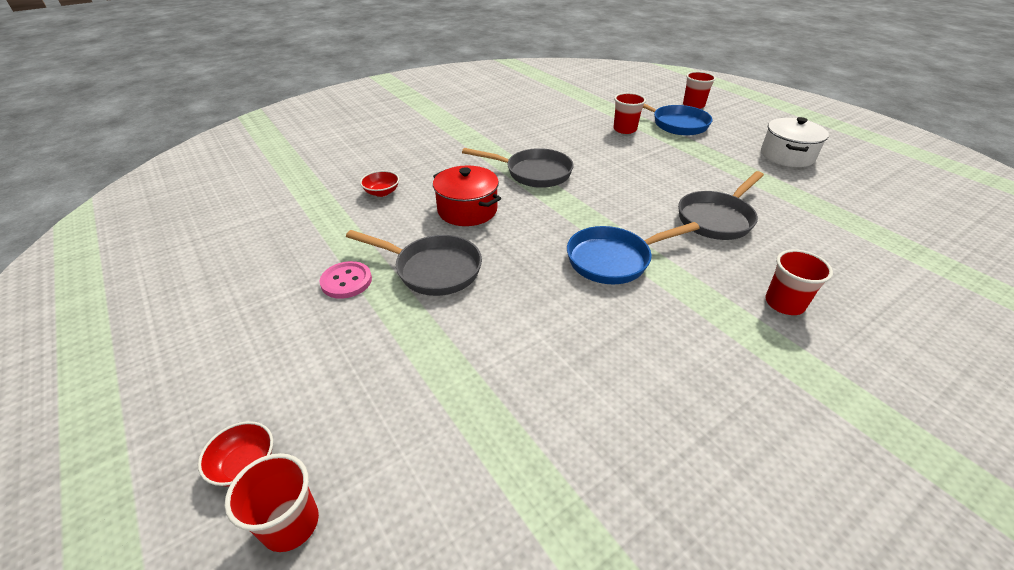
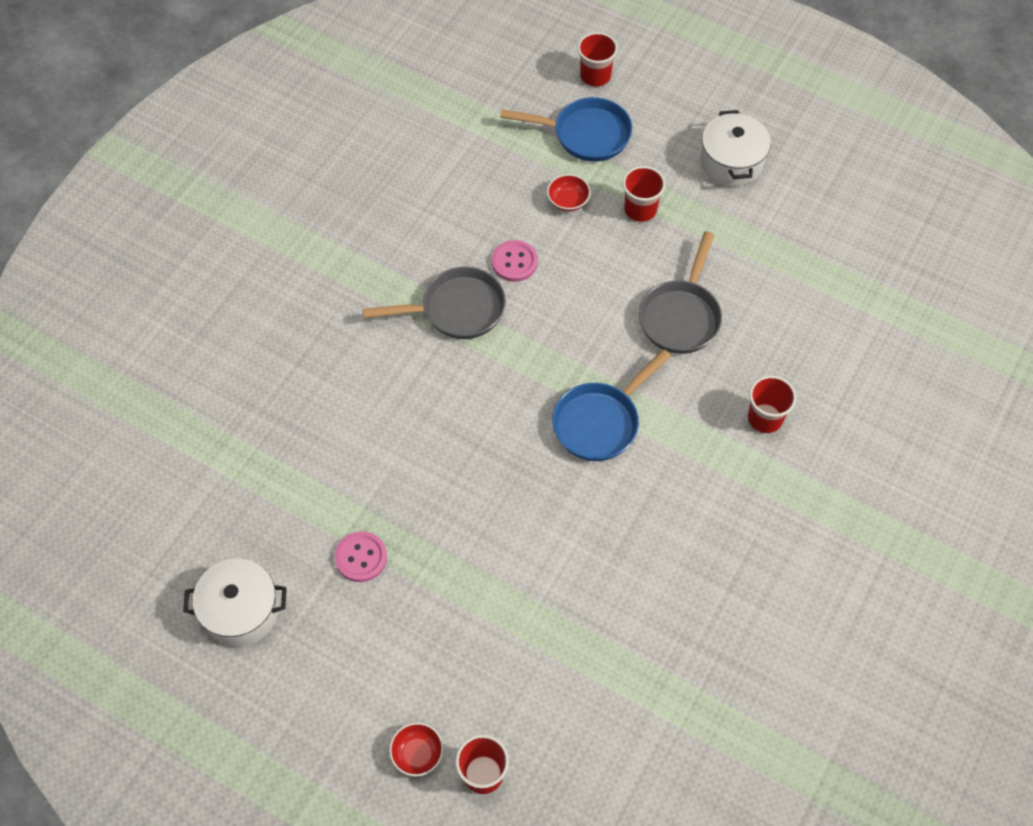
camera: 25 degrees left, 20 degrees up
grey pan [346,230,482,296] -> none
red bowl [360,171,399,197] -> red bowl moved to [547,174,591,211]
red pot [433,165,501,226] -> none
red cup [613,93,646,134] -> red cup moved to [623,166,666,222]
none -> white pot [183,559,287,647]
none -> pink button [492,240,538,282]

